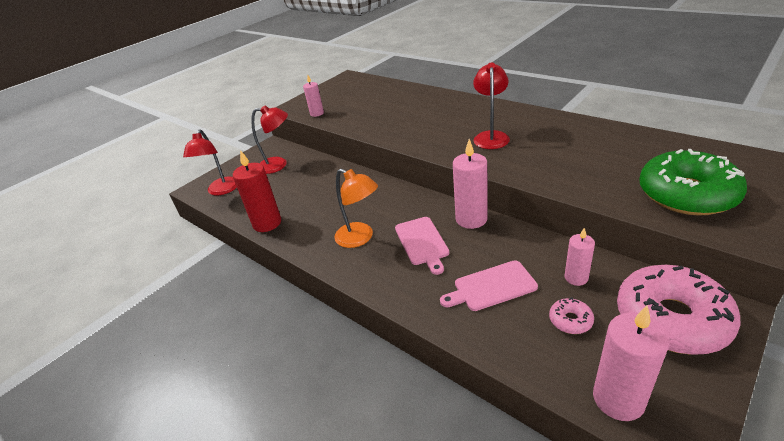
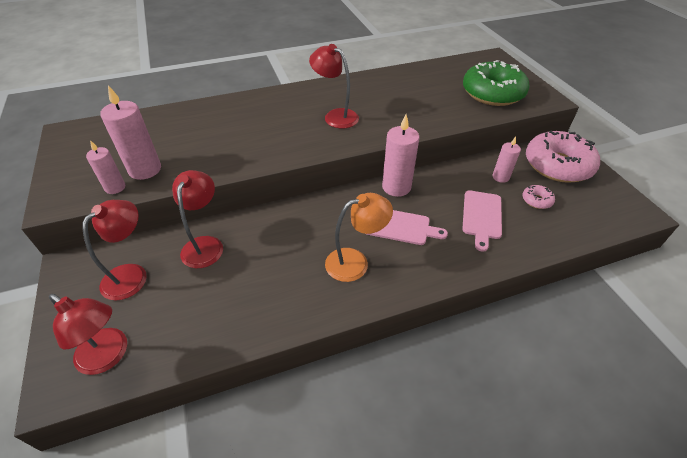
camera: 65 degrees left, 10 degrees up
red candle [233,150,281,232] -> none
pink candle [593,305,670,421] -> pink candle moved to [100,85,161,180]
none -> red lamp [172,170,223,268]

